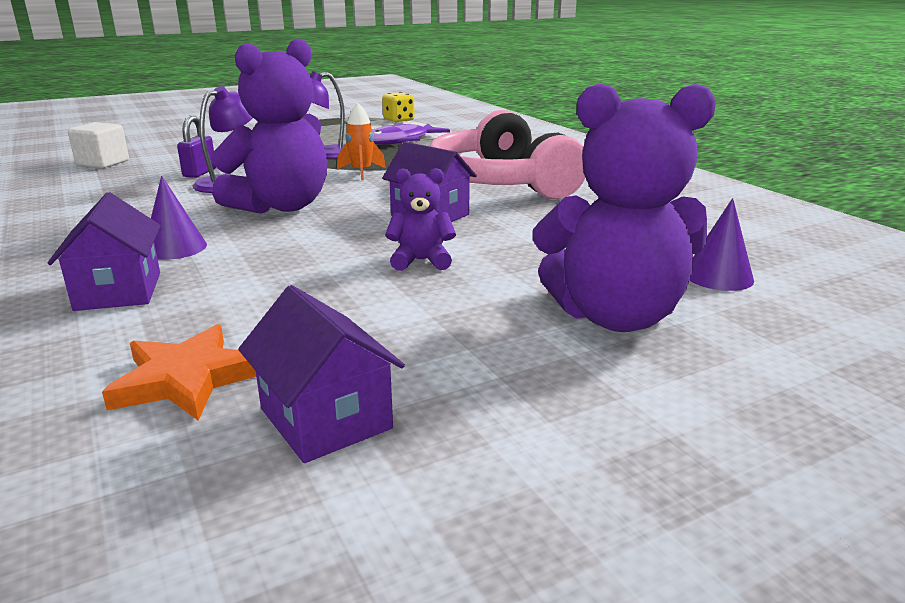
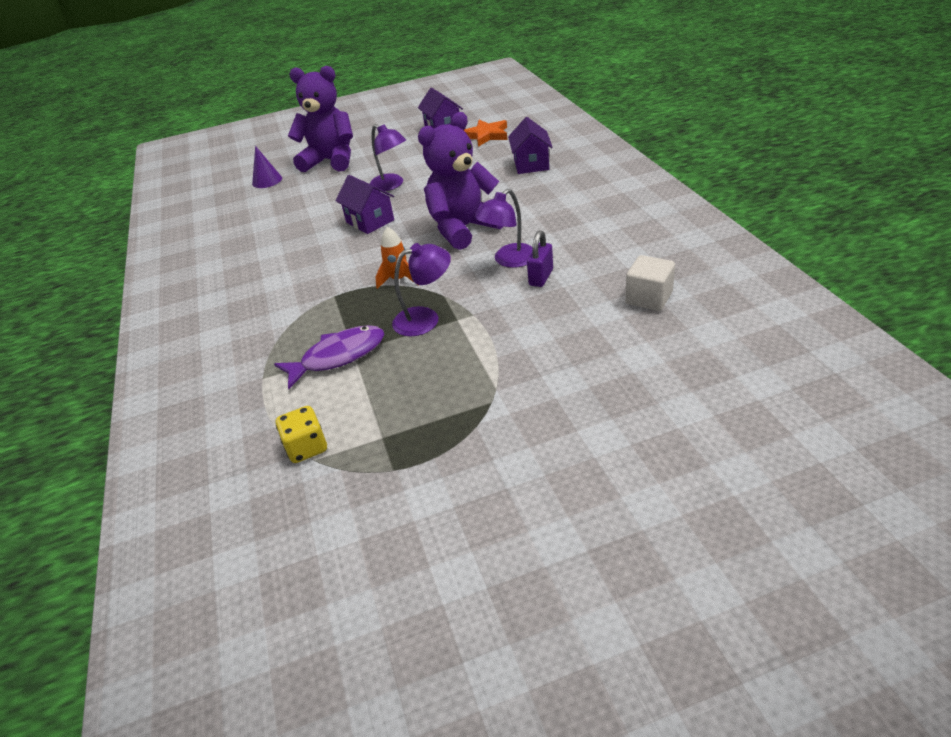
camera: 165 degrees left, 15 degrees up
purple cone [151,176,207,260] -> none
purple teddy bear [385,168,456,271] -> purple lamp [370,124,406,191]
pink headphones [430,110,585,199] -> none

